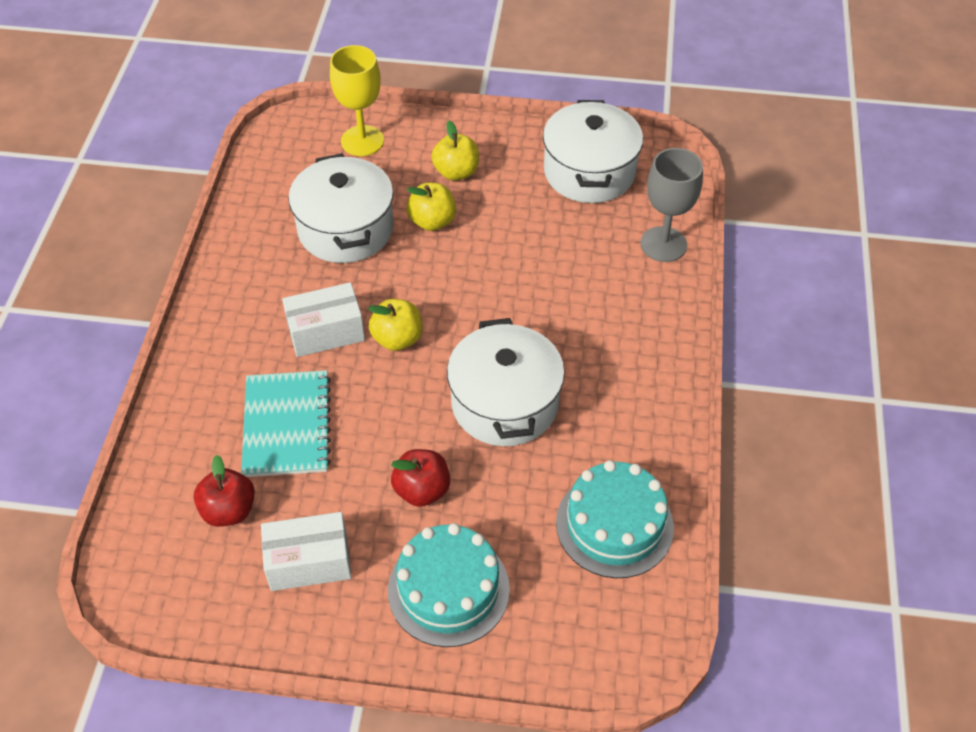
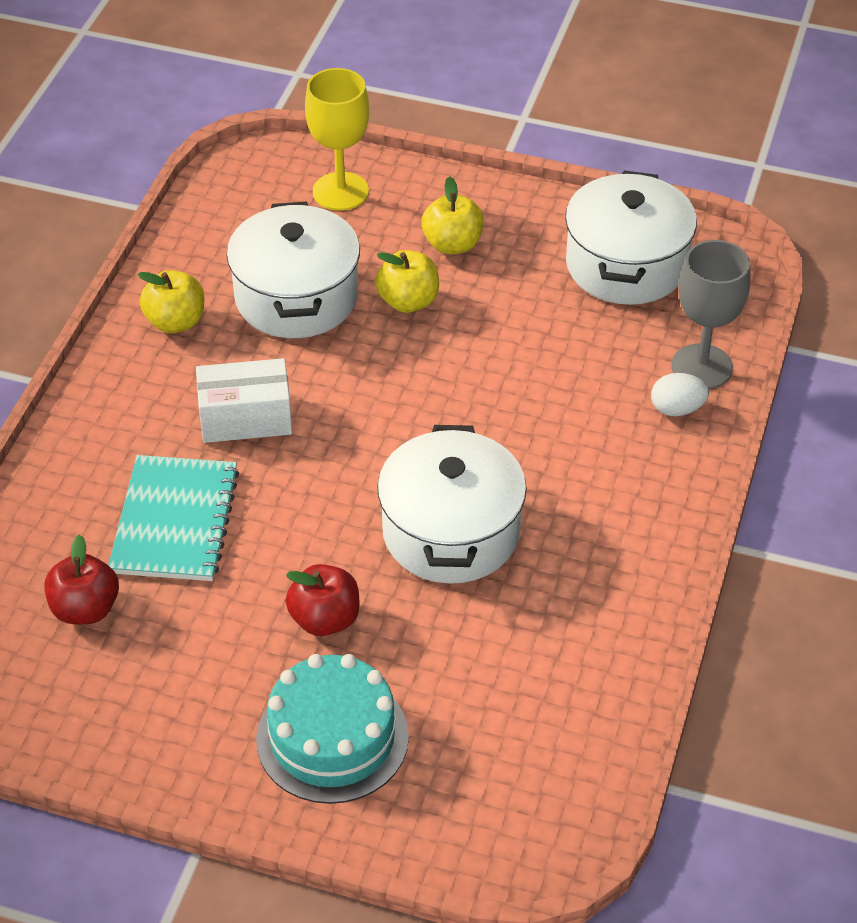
camera: 10 degrees right, 5 degrees down
white box [261,512,352,591] -> none
yellow apple [368,299,422,351] -> yellow apple moved to [138,270,204,333]
turquoise cake [556,460,674,578] -> none
none -> white egg [651,373,709,416]

